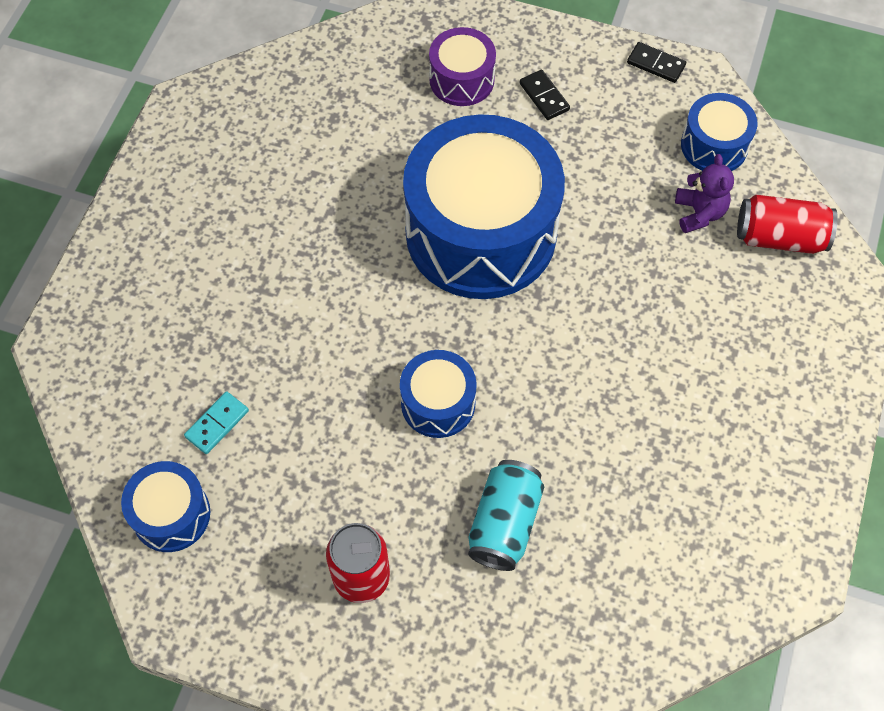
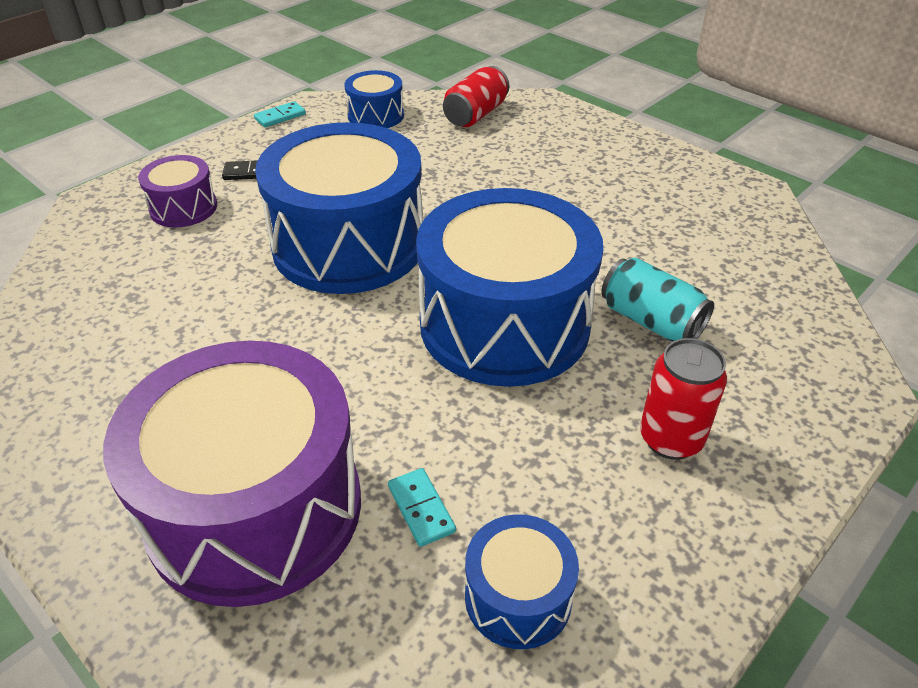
camera: 65 degrees left, 20 degrees down
blue drum [400,350,477,438] -> blue drum [416,188,603,387], size x2.17
black domino [627,42,686,83] -> turquoise domino [254,101,306,127]
purple teddy bear [675,154,734,233] -> none
none -> purple drum [103,341,361,607]

